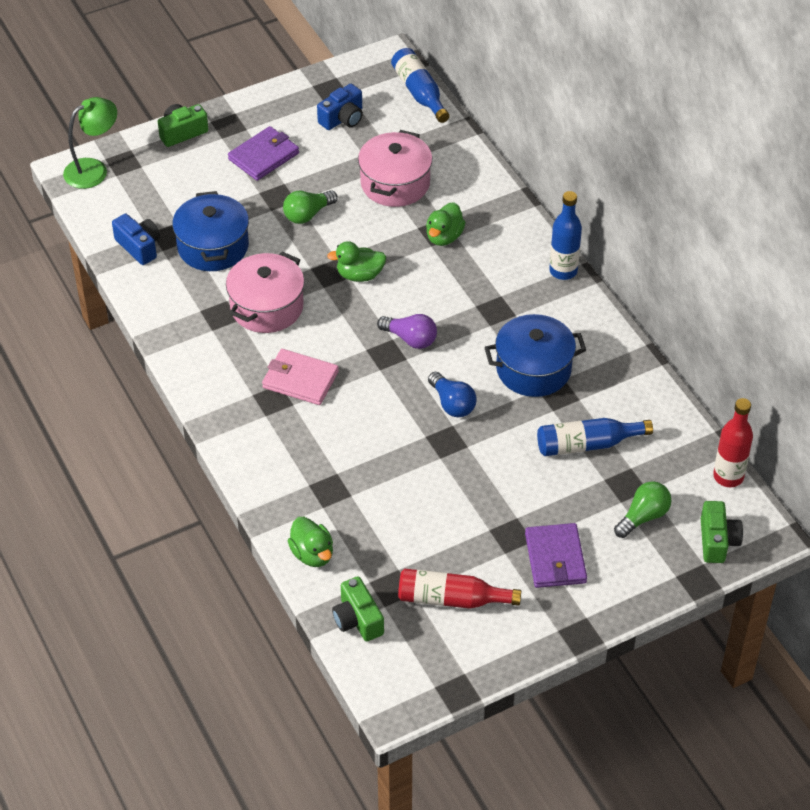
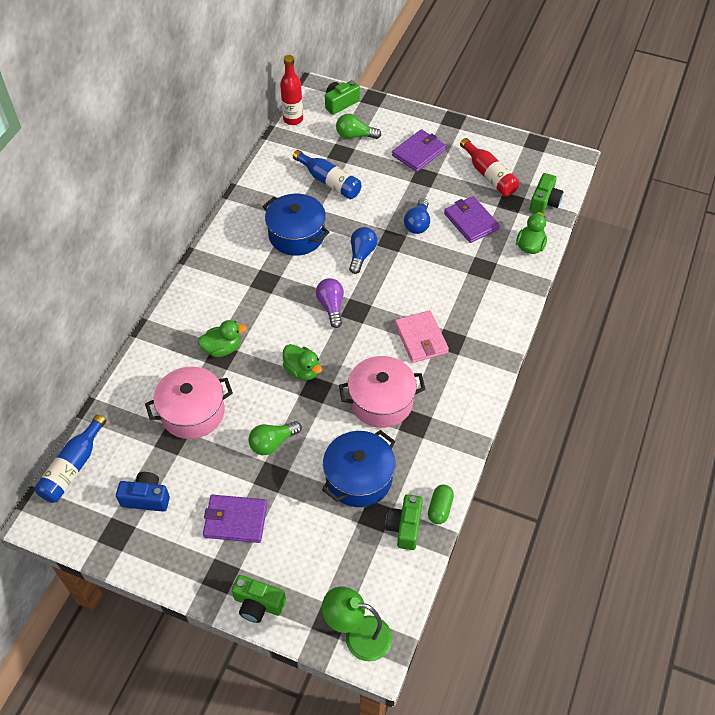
camera: 130 degrees left, 5 degrees up
blue camera [112,214,160,265] -> green camera [385,494,423,550]
green light bulb [283,190,338,224] -> green light bulb turned 135 degrees clockwise [248,421,302,455]
blue bottle [549,191,582,280] -> none
none -> blue light bulb [404,198,430,234]
none -> green capsule [428,484,454,524]
none -> purple wallet [444,196,500,243]

